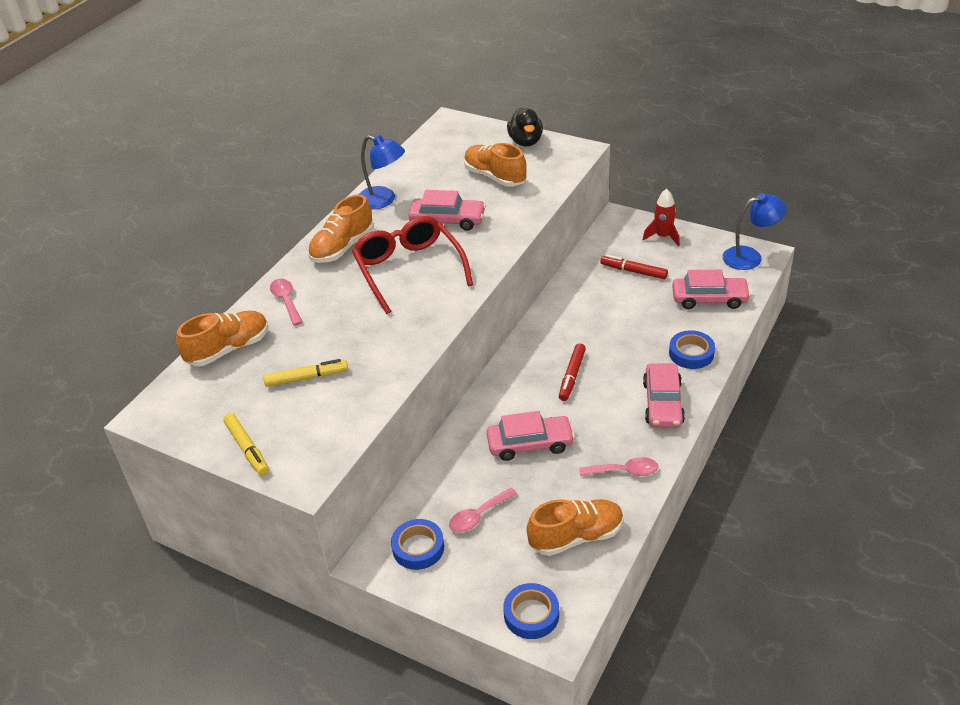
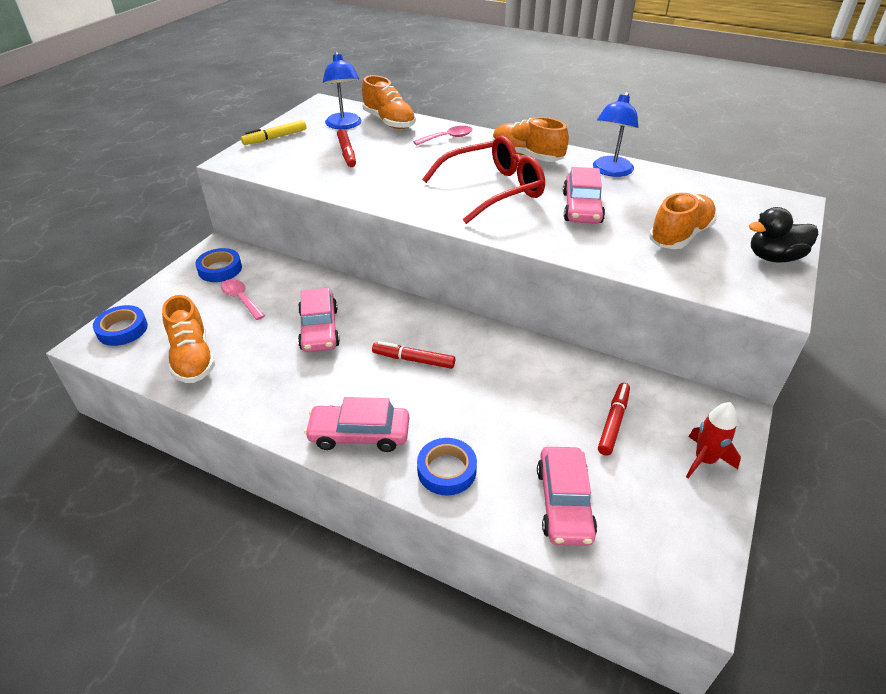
camera: 85 degrees right, 0 degrees up
yellow marker [263,359,348,387] -> red marker [337,129,356,167]
pink spoon [579,457,659,476] -> none
blue lamp [722,193,787,270] -> blue lamp moved to [323,52,361,129]

